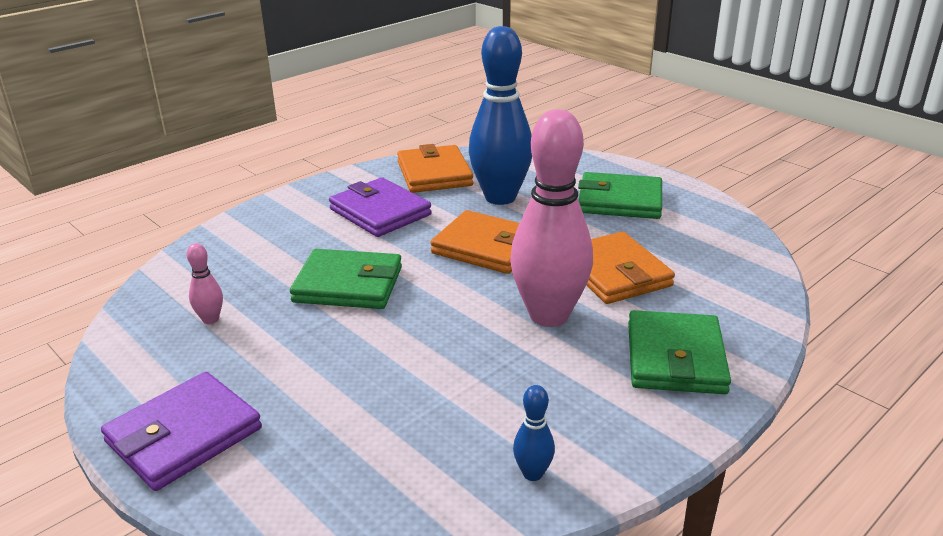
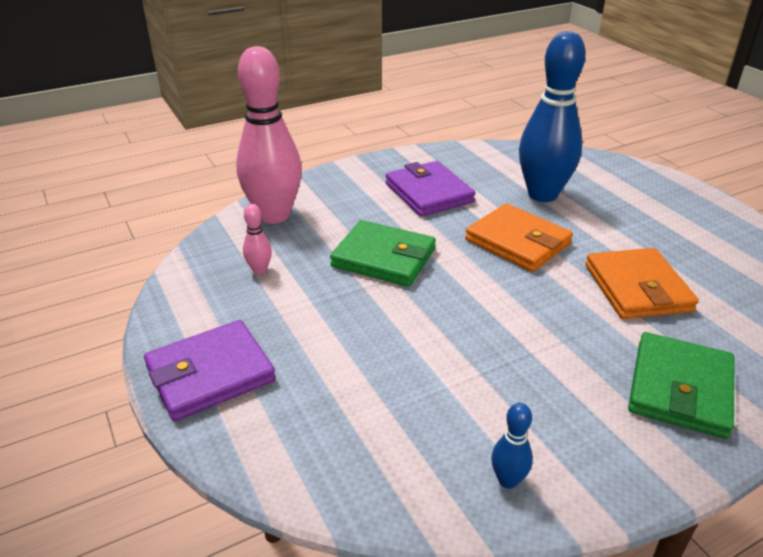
camera: 15 degrees right, 5 degrees up
orange wallet [397,144,473,193] -> none
pink bowling pin [510,110,593,327] -> pink bowling pin moved to [236,46,302,224]
green wallet [578,172,662,219] -> none

